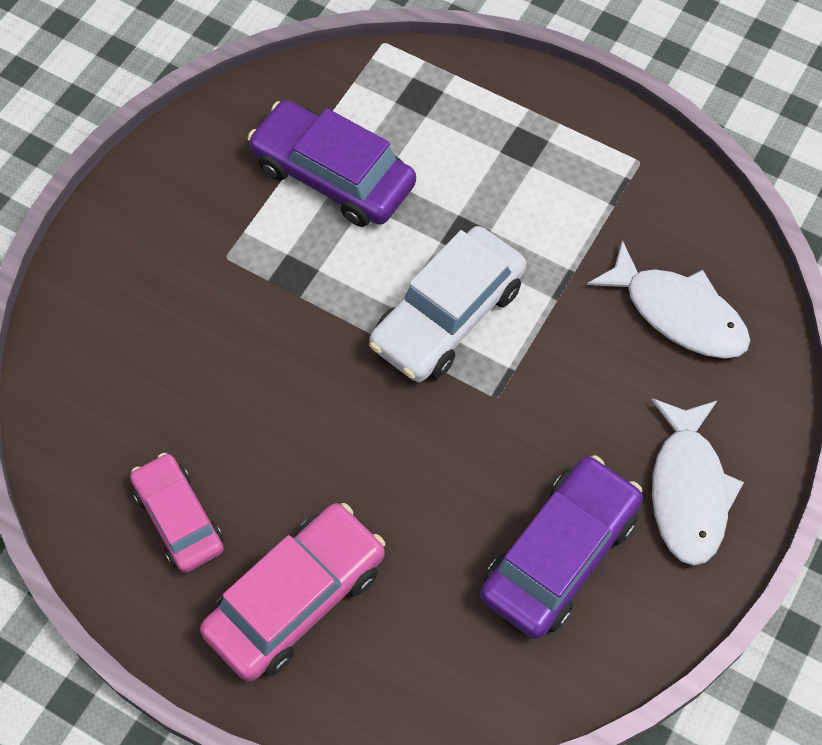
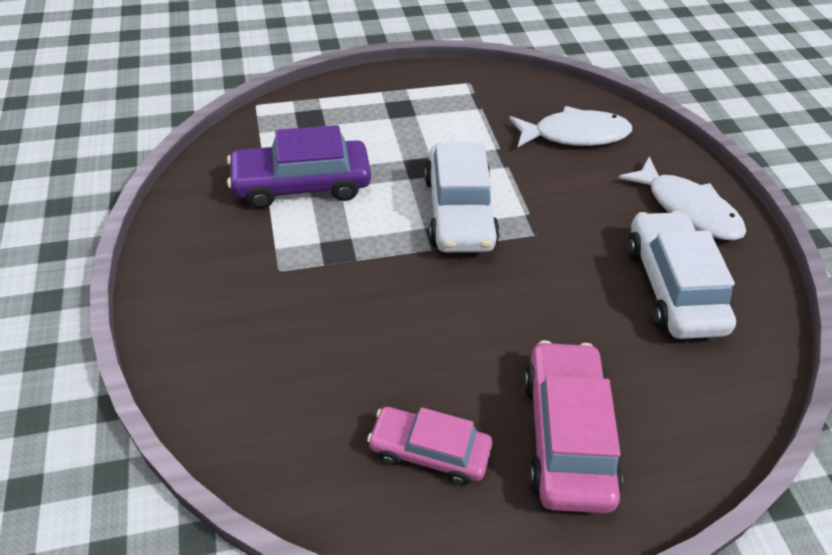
camera: 45 degrees left, 15 degrees down
purple car [480,455,643,639] -> white car [627,211,736,339]

